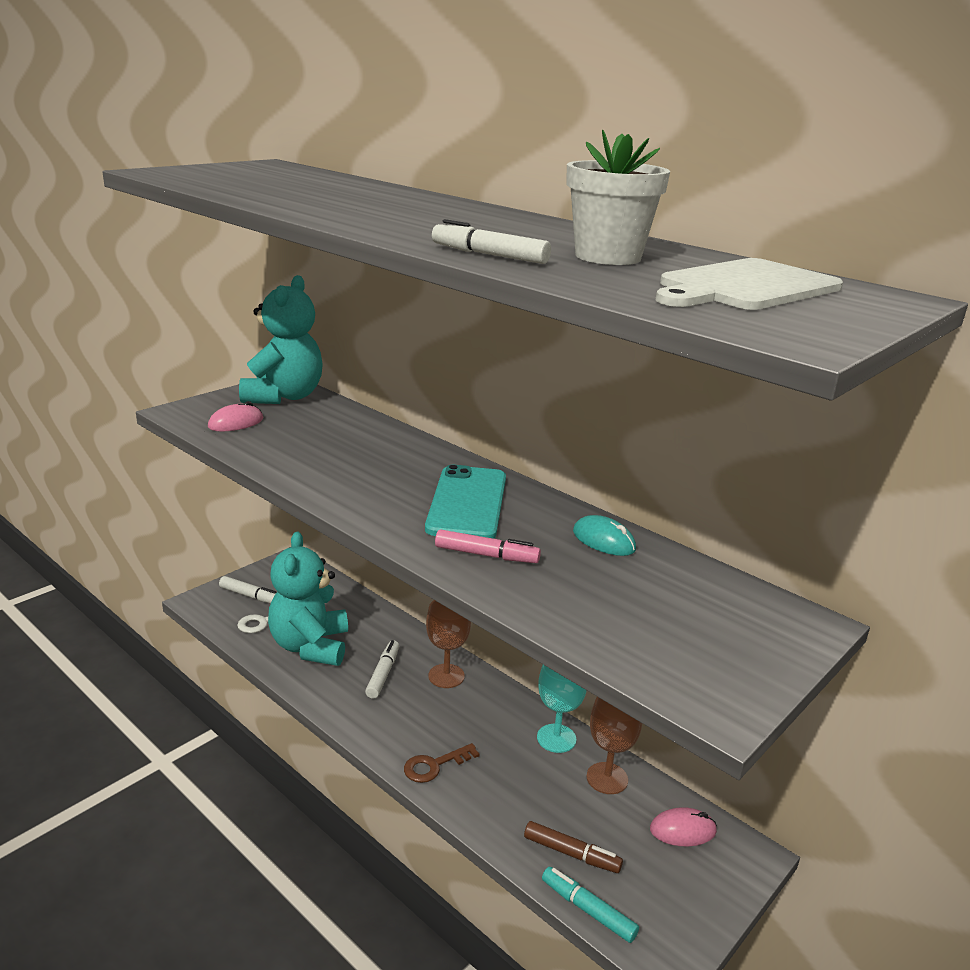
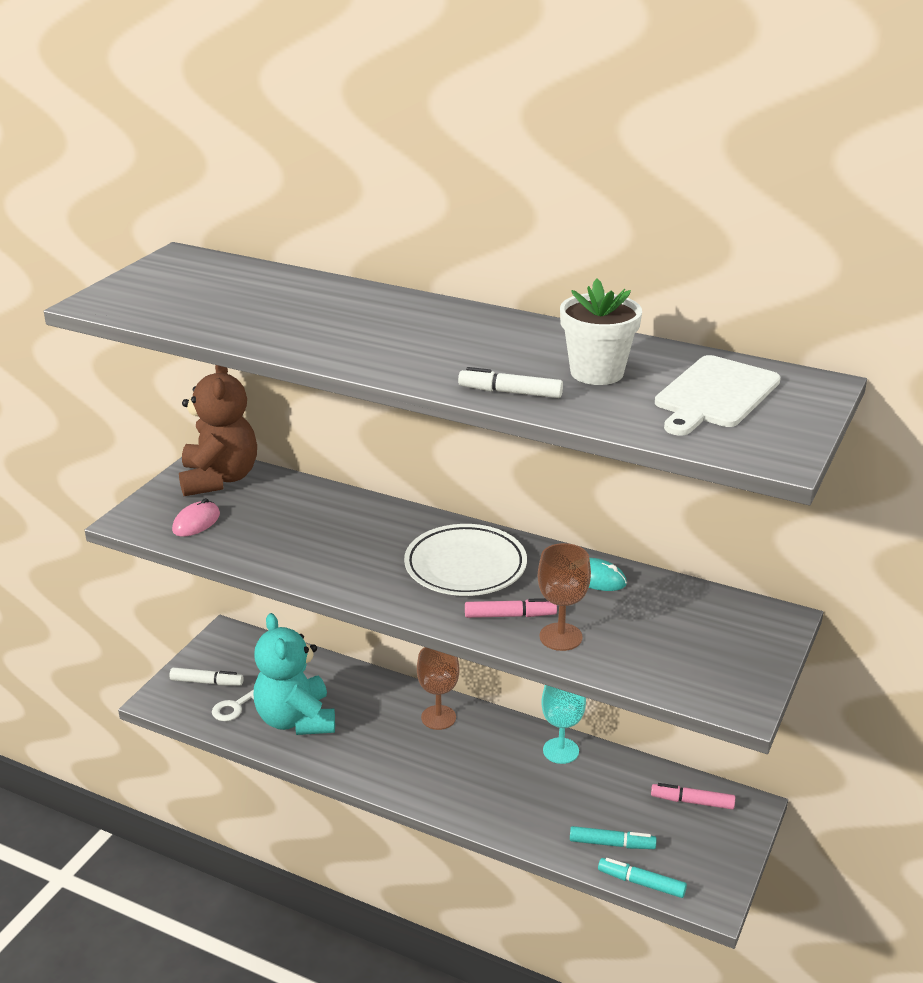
camera: 15 degrees left, 5 degrees up
turquoise teddy bear [239,275,323,404] -> brown teddy bear [179,365,257,496]
white marker [365,640,399,699] -> none
brown key [404,743,480,783] -> none
turquoise phone [425,465,506,539] -> white plate [404,524,527,596]
brown marker [524,821,623,873] -> turquoise marker [570,826,657,849]
brown goblet [587,697,642,794] -> brown goblet moved to [538,543,591,651]
pink mouse [650,807,717,846] -> pink marker [651,783,735,809]

